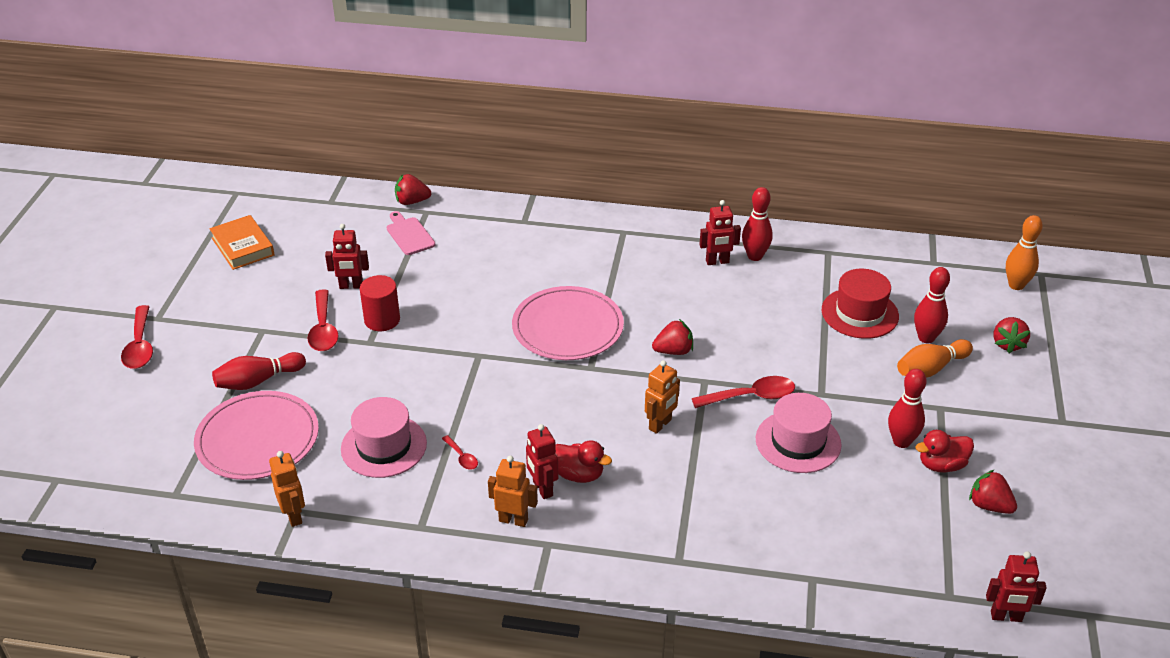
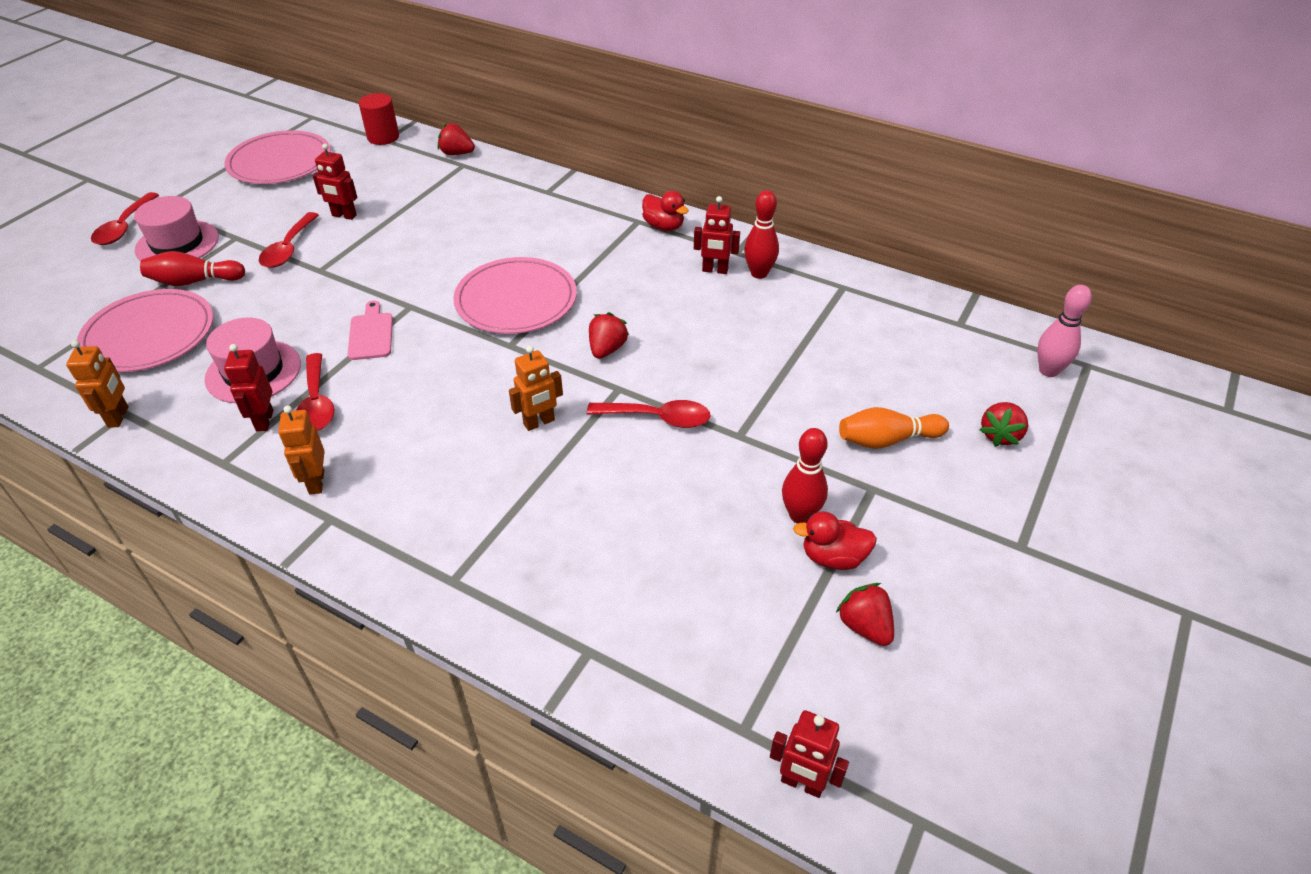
camera: 20 degrees right, 5 degrees up
orange book [209,215,275,270] -> pink plate [224,130,331,184]
red cylinder [360,275,400,331] -> red cylinder moved to [359,93,399,145]
pink cutting board [387,211,435,255] -> pink cutting board moved to [348,301,393,360]
red spoon [442,435,478,470] -> red spoon [297,353,335,431], size x1.93
orange robot [488,456,538,527] -> orange robot turned 135 degrees counterclockwise [278,405,325,495]
red robot [526,424,558,499] -> red robot moved to [224,344,273,431]
red duck [555,440,612,483] -> red duck moved to [642,191,688,231]
red strawberry [652,319,693,355] -> red strawberry turned 75 degrees counterclockwise [589,312,629,359]
pink hat [756,393,842,473] -> pink hat moved to [134,196,219,261]
red hat [822,269,899,339] -> none
red bowling pin [914,267,950,343] -> none
orange bowling pin [1006,215,1043,290] -> pink bowling pin [1037,285,1092,377]

